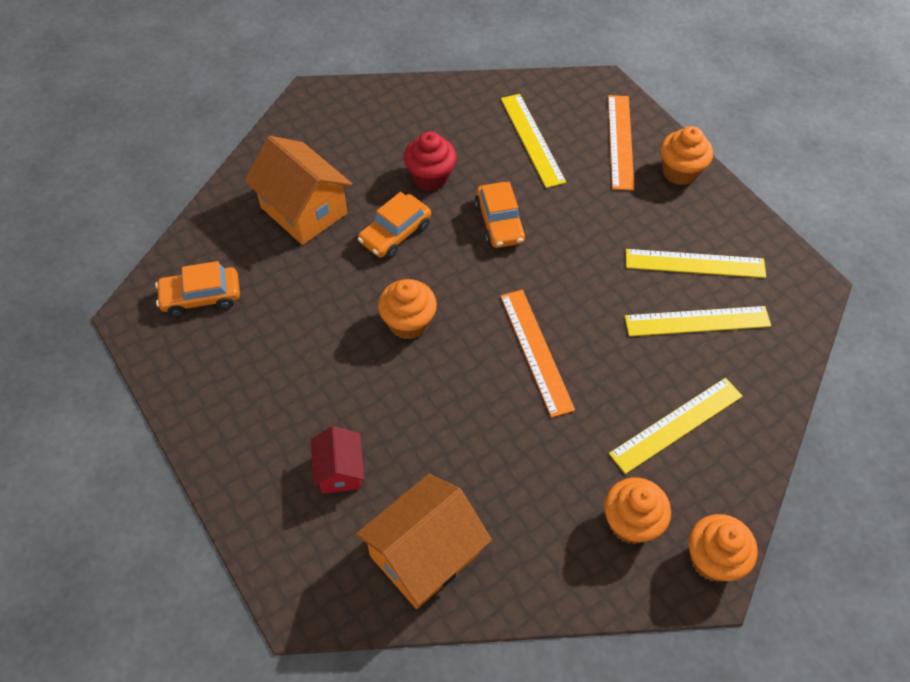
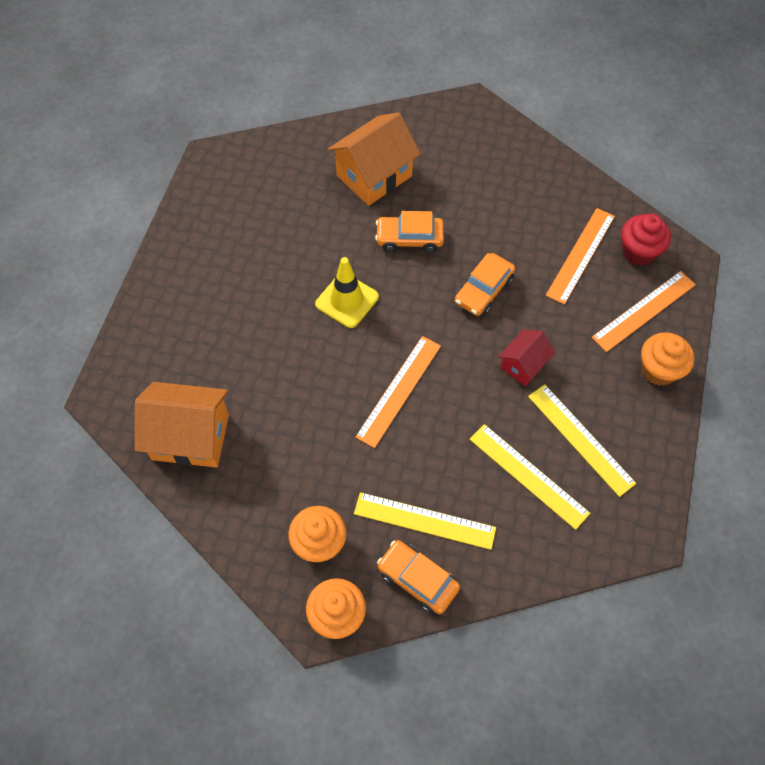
camera: 50 degrees right, 5 degrees up
orange car [155,261,240,317] -> orange car moved to [377,540,460,614]
orange house [244,136,352,245] -> orange house turned 45 degrees clockwise [328,112,421,206]
red house [311,426,364,494] -> red house moved to [498,329,556,386]
orange cupcake [378,279,437,340] -> yellow traffic cone [315,257,379,328]
red cupcake [404,131,456,191] -> red cupcake moved to [621,214,671,266]
yellow ruler [501,94,566,188] -> orange ruler [546,208,615,305]

